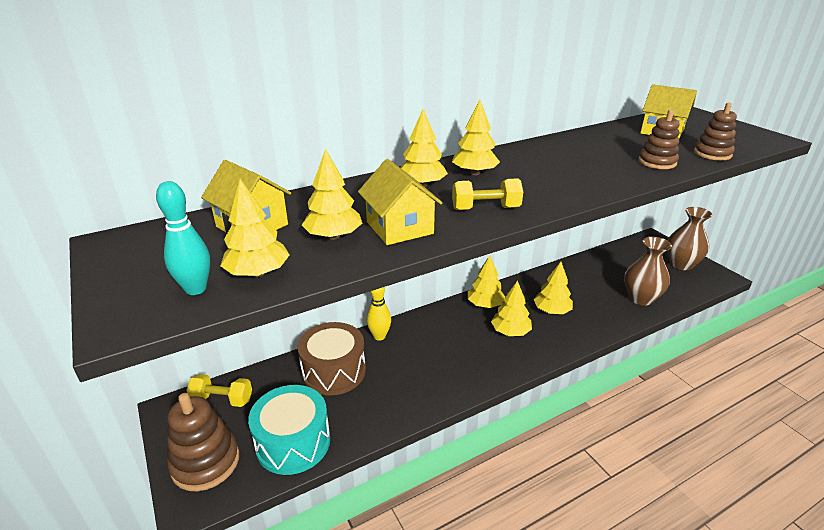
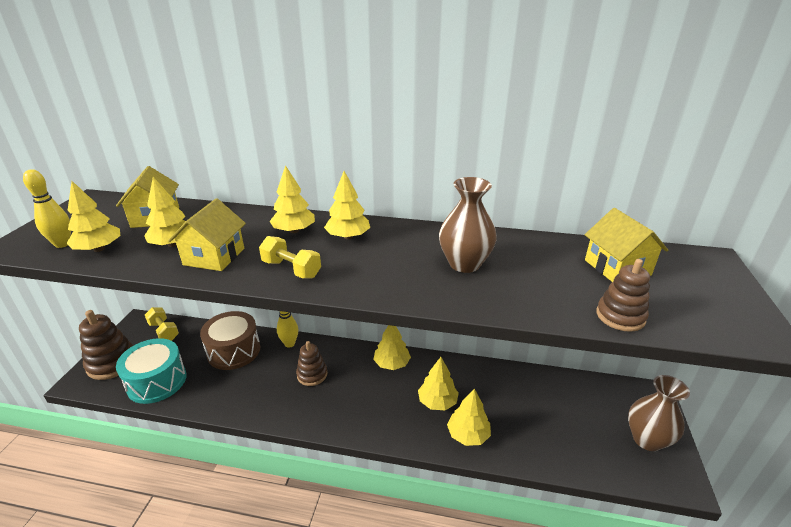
camera: 40 degrees right, 0 degrees up
turquoise bowling pin [156,181,210,295] -> yellow bowling pin [23,169,71,248]
yellow tree [491,280,532,336] -> yellow tree moved to [447,389,491,446]
brown vase [624,237,672,306] -> brown vase moved to [439,177,497,273]
brown stacking toy [638,109,680,169] -> brown stacking toy moved to [296,341,327,386]

